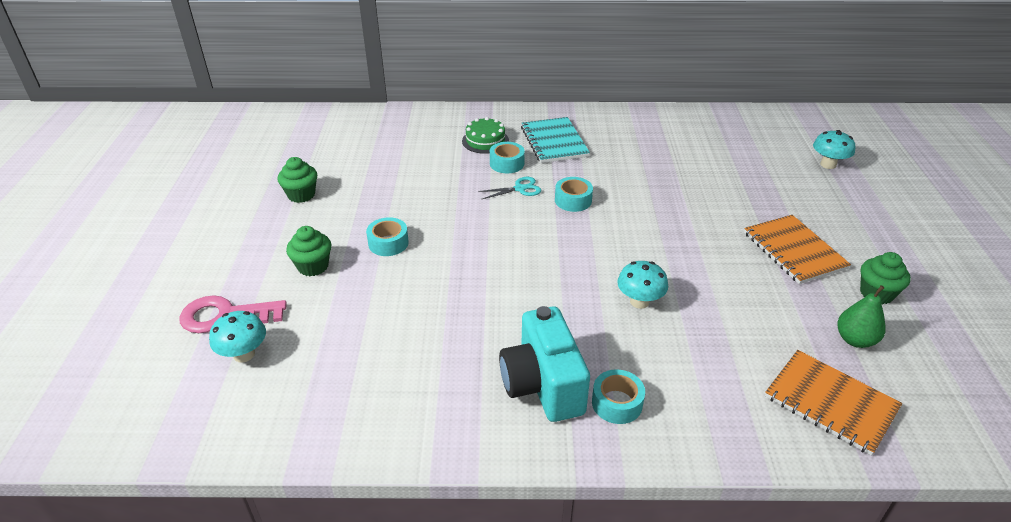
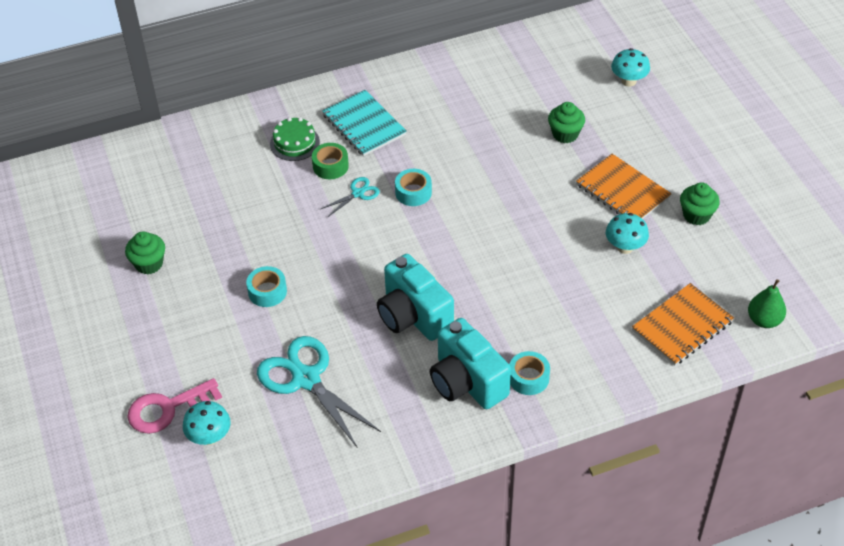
camera: 20 degrees left, 10 degrees up
green cupcake [286,226,331,276] -> green cupcake moved to [548,102,585,143]
turquoise tape [490,142,525,173] -> green tape [312,143,349,179]
turquoise mushroom [617,261,668,309] -> turquoise mushroom moved to [606,213,649,254]
orange notebook [765,350,902,456] -> orange notebook turned 60 degrees counterclockwise [632,283,734,366]
green pear [838,285,886,348] -> green pear moved to [748,279,786,328]
none -> turquoise scissors [257,336,381,448]
none -> turquoise camera [377,254,454,341]

